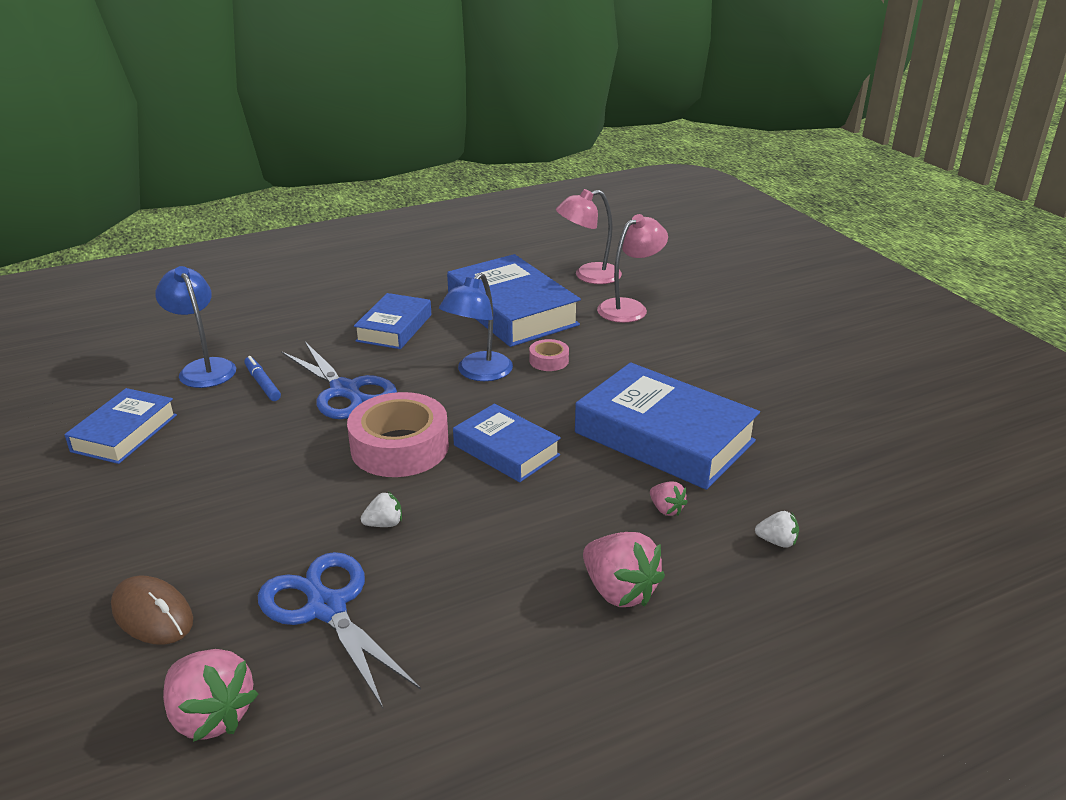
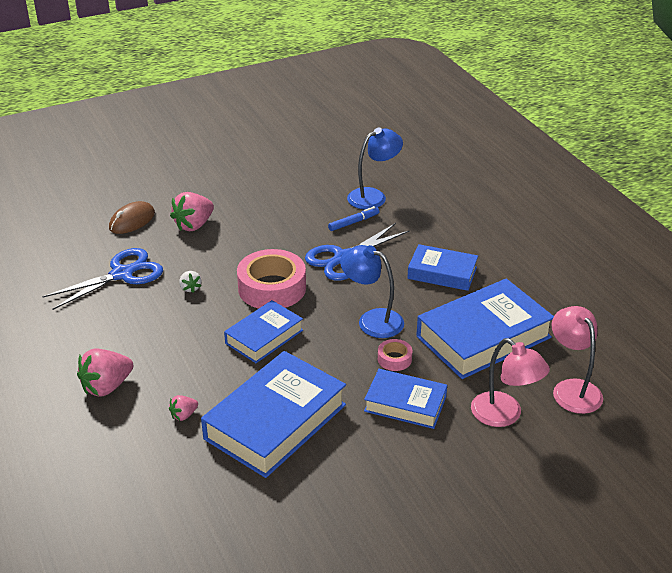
camera: 90 degrees right, 5 degrees up
blue book [64,388,177,464] -> blue book moved to [364,369,447,429]
pink strawberry [163,649,258,742] -> pink strawberry moved to [170,192,214,231]
white strawberry [755,511,799,548] -> none

